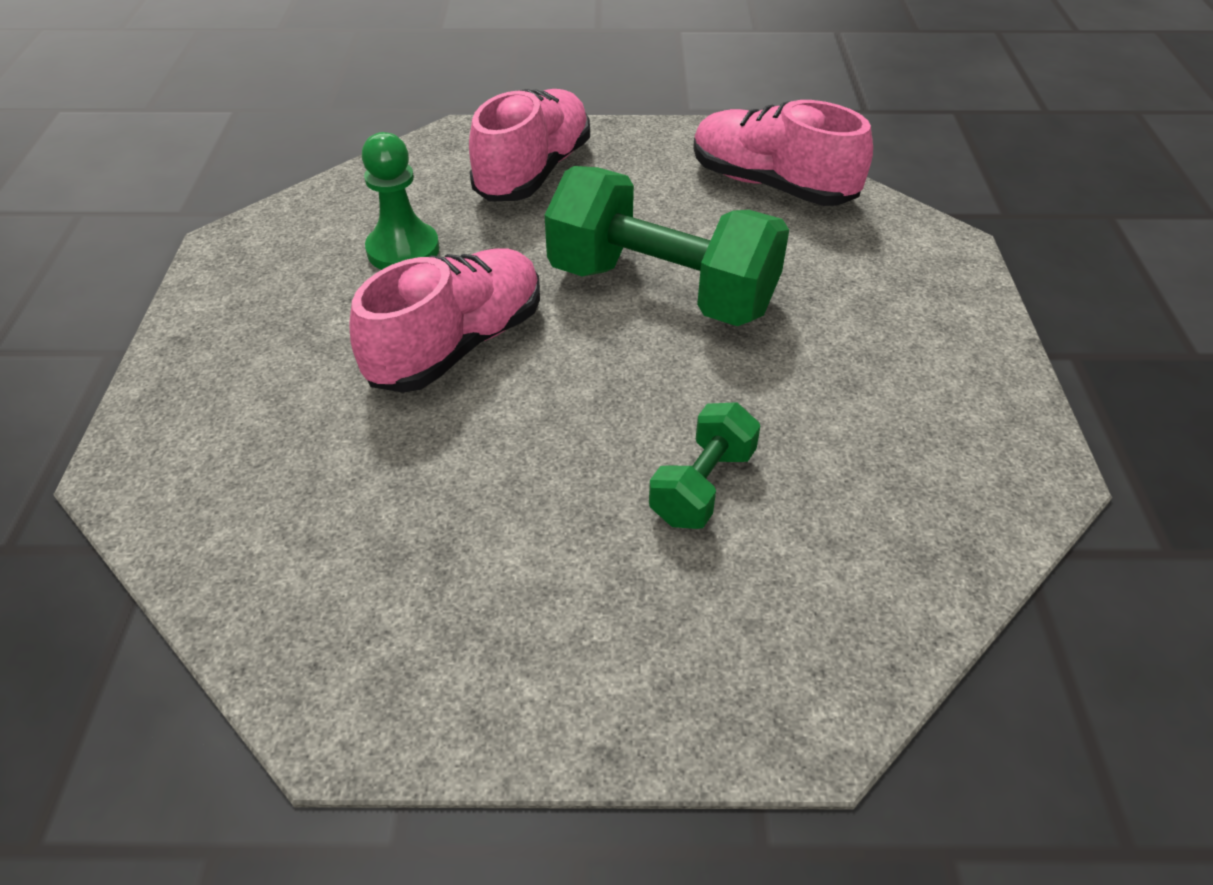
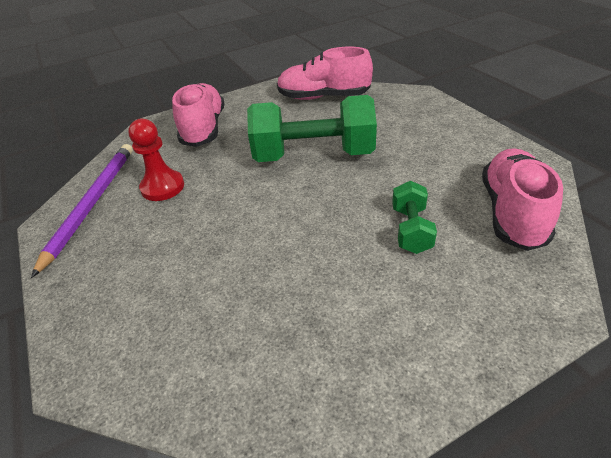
camera: 25 degrees left, 5 degrees down
pink shoe [349,249,540,393] -> pink shoe moved to [482,148,563,251]
green pawn [362,132,440,270] -> red pawn [128,119,184,201]
none -> purple pencil [31,144,133,278]

